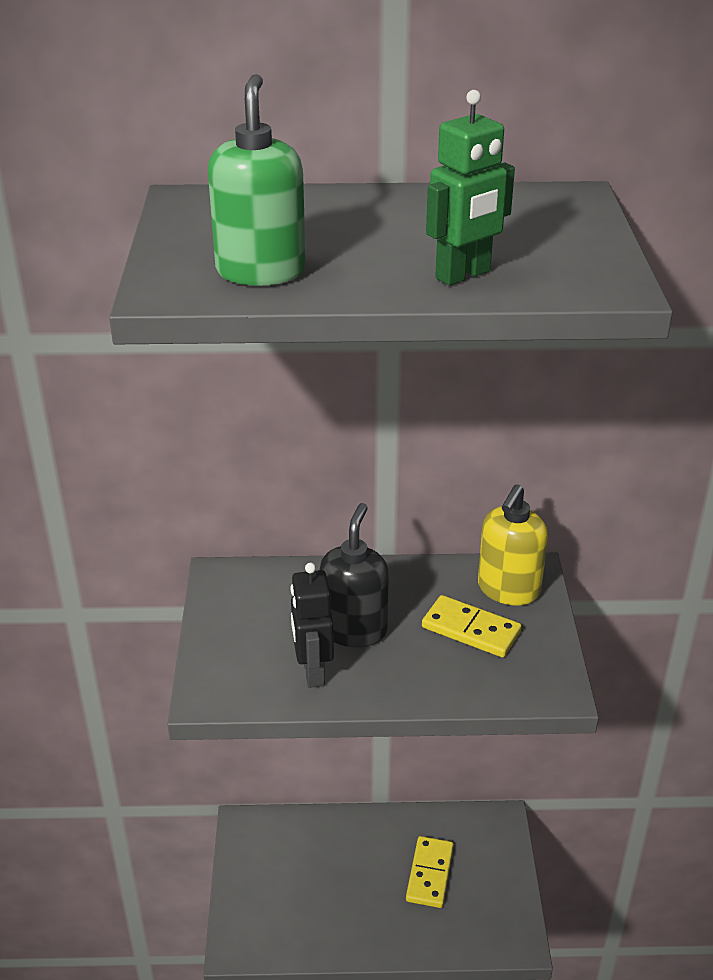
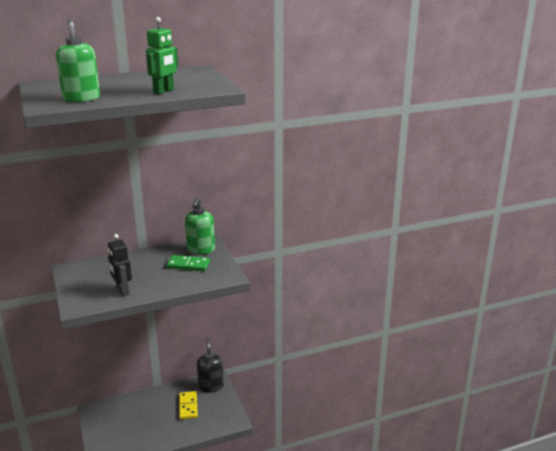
camera: 20 degrees left, 10 degrees down
black soap dispenser [320,503,389,648] -> black soap dispenser moved to [197,338,224,393]
yellow domino [422,595,522,658] -> green domino [167,255,210,271]
yellow soap dispenser [478,484,548,605] -> green soap dispenser [185,197,215,255]

